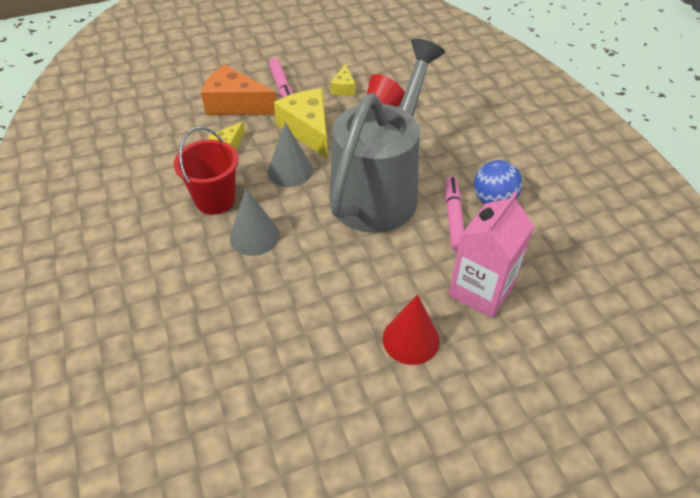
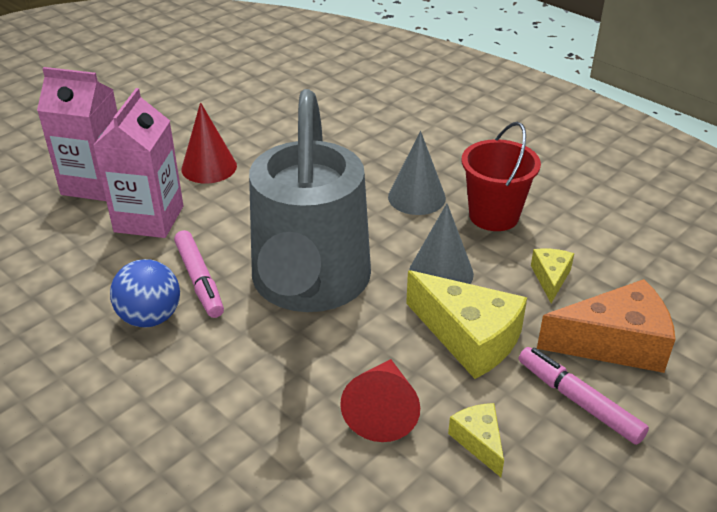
camera: 155 degrees right, 10 degrees down
none -> pink carton [37,67,118,201]

